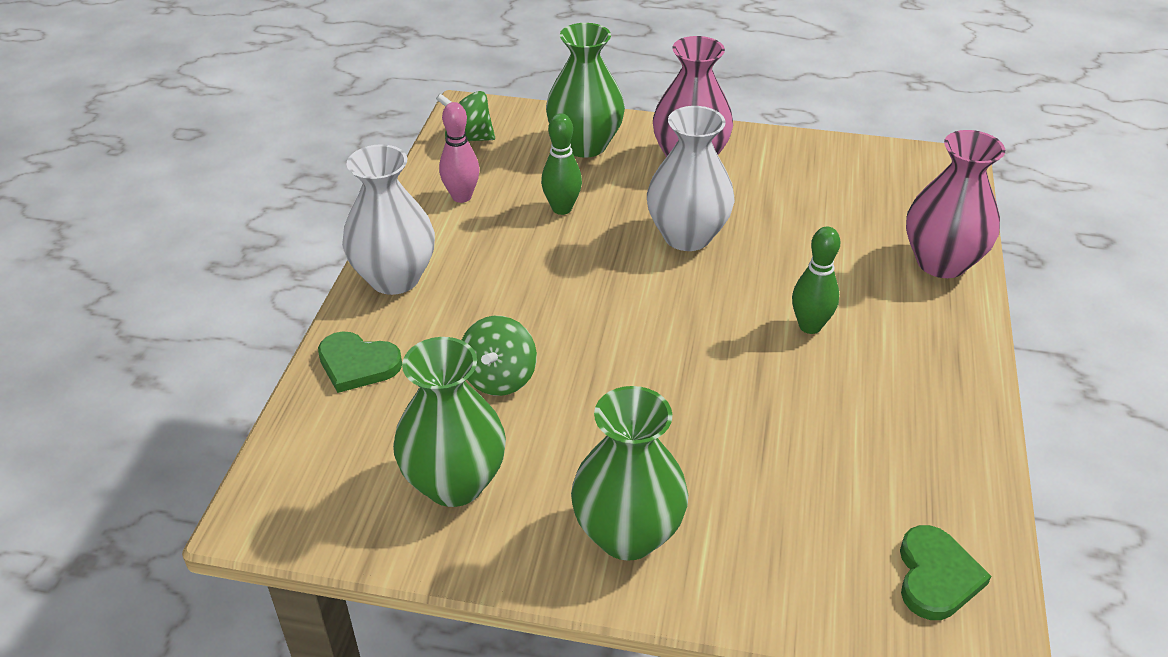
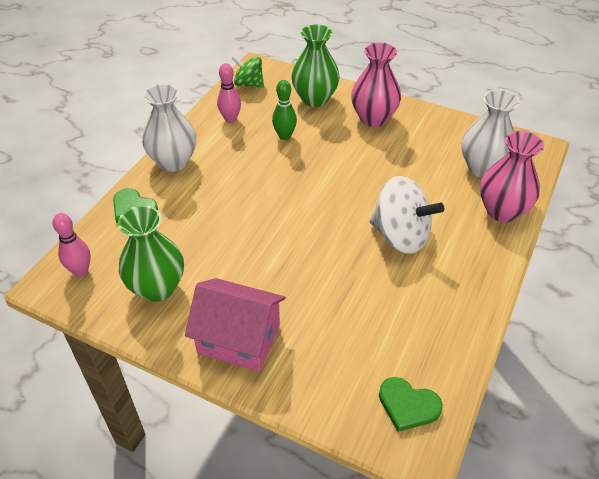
camera: 15 degrees right, 5 degrees up
green spinning top [462,316,537,396] -> none
green vase [571,386,688,561] -> pink house [185,278,286,372]
white vase [647,106,735,251] -> white vase moved to [461,89,520,178]
green bowling pin [792,227,840,334] -> white spinning top [369,176,444,254]
green heart [900,525,991,620] -> green heart turned 90 degrees clockwise [379,377,443,432]
none -> pink bowling pin [52,213,91,277]

